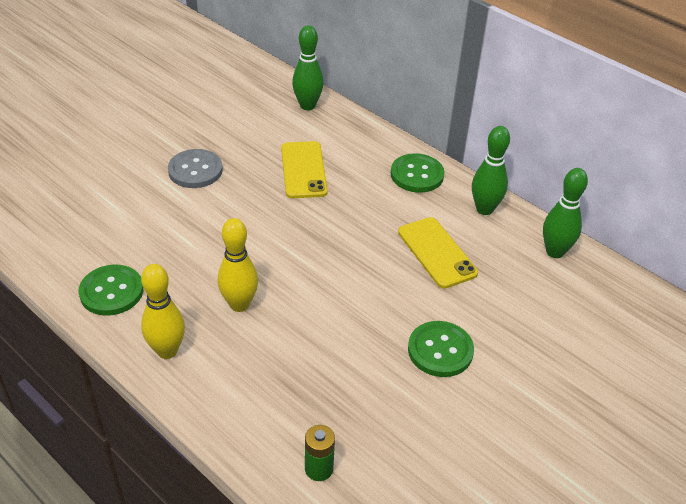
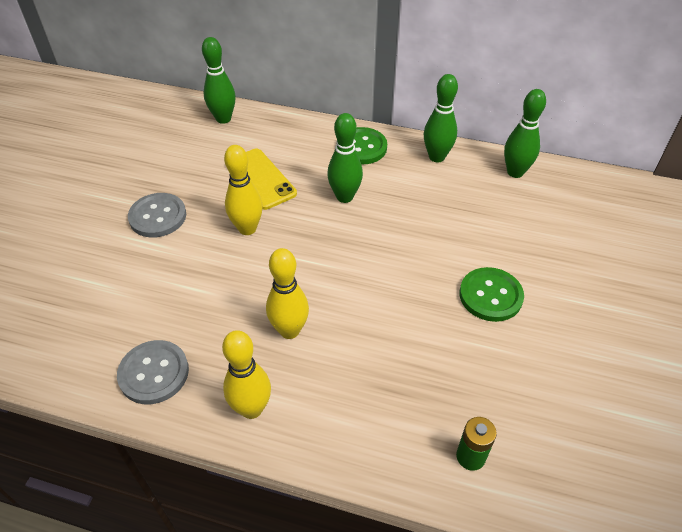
camera: 25 degrees left, 5 degrees up
green button [79,264,143,316] -> grey button [117,340,189,404]
yellow phone [398,217,478,288] -> none
none -> yellow bowling pin [224,145,263,235]
none -> green bowling pin [327,113,363,203]

